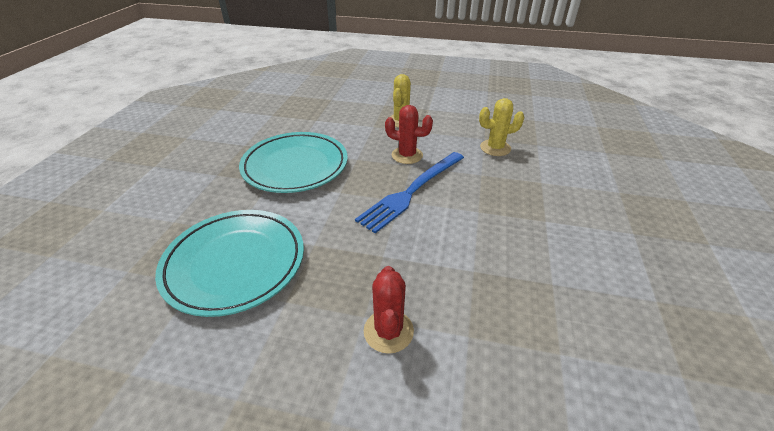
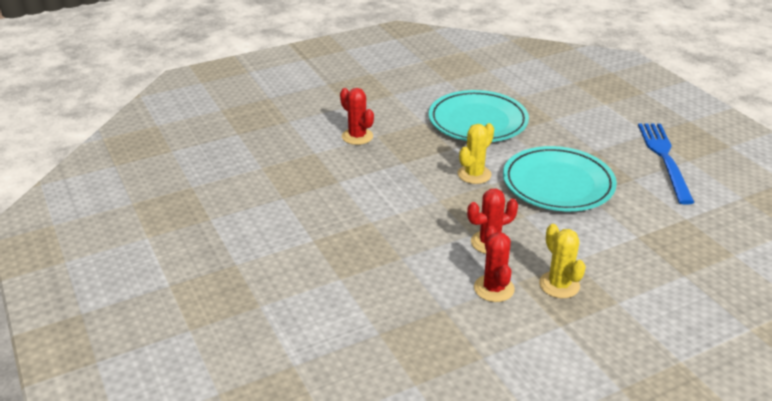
camera: 140 degrees right, 5 degrees down
blue fork [355,152,464,234] -> blue fork moved to [638,123,695,205]
yellow cactus [479,98,524,156] -> yellow cactus moved to [458,123,494,184]
none -> red cactus [474,226,515,302]

